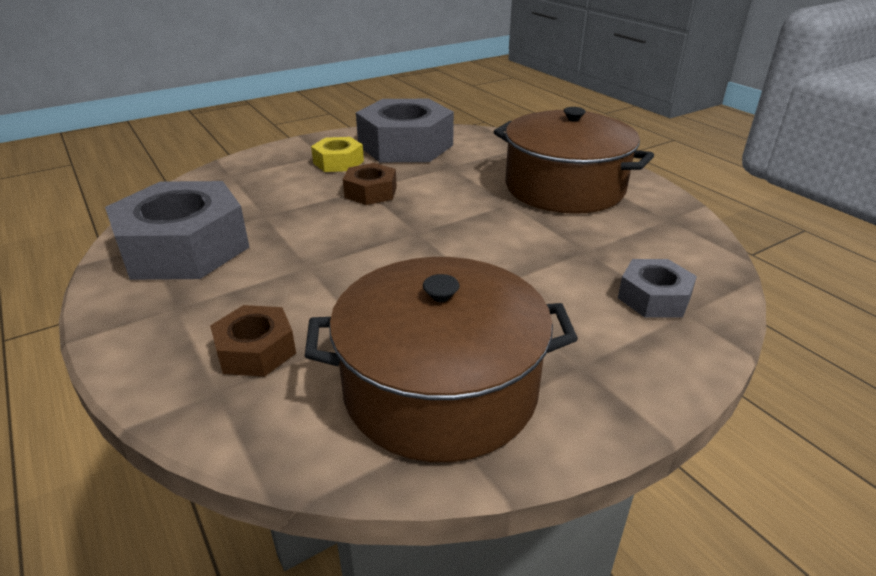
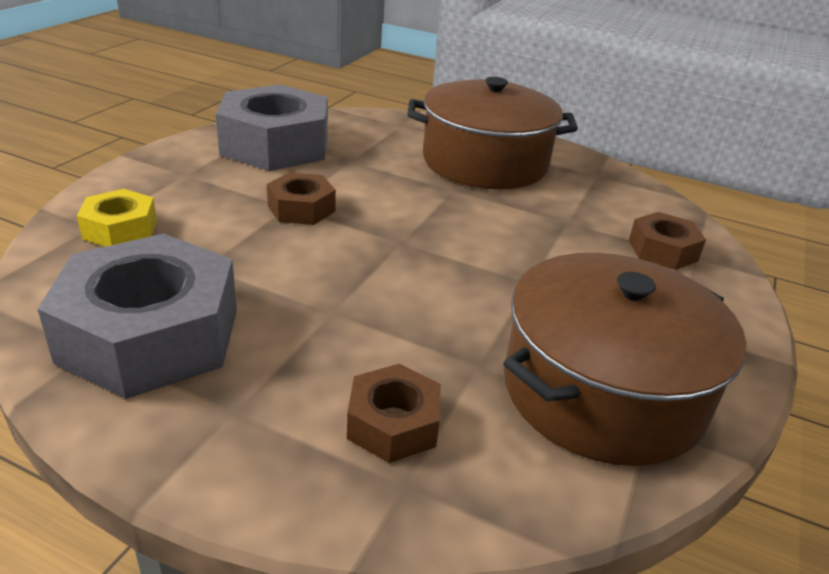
camera: 35 degrees left, 0 degrees up
yellow nut [311,137,364,172] -> yellow nut moved to [77,189,157,247]
grey nut [618,259,697,318] -> brown nut [629,212,706,270]

